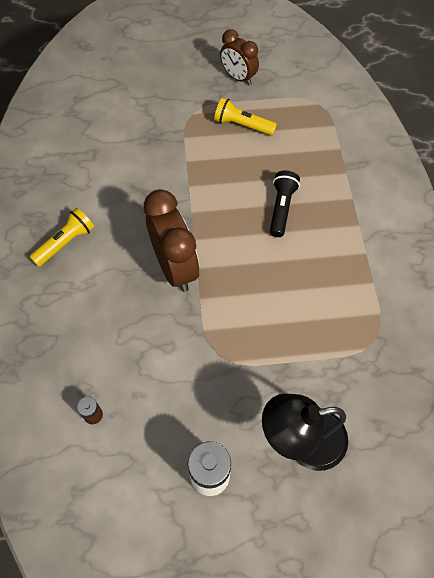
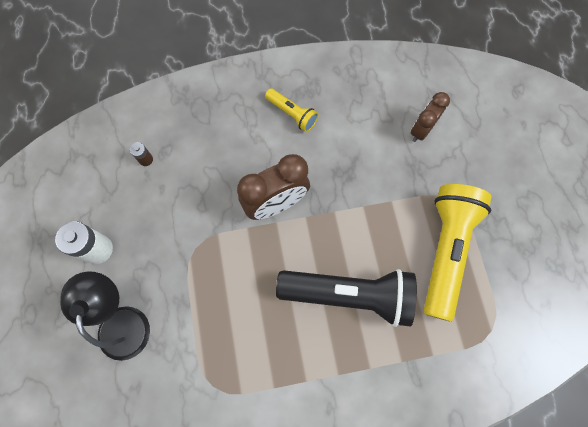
camera: 85 degrees right, 10 degrees up
yellow flashlight [214,98,277,136] -> yellow flashlight [424,184,492,322], size x2.03
brown clock [220,29,259,85] -> brown clock moved to [411,92,450,142]
black flashlight [270,171,300,237] -> black flashlight [276,269,417,327], size x2.03

